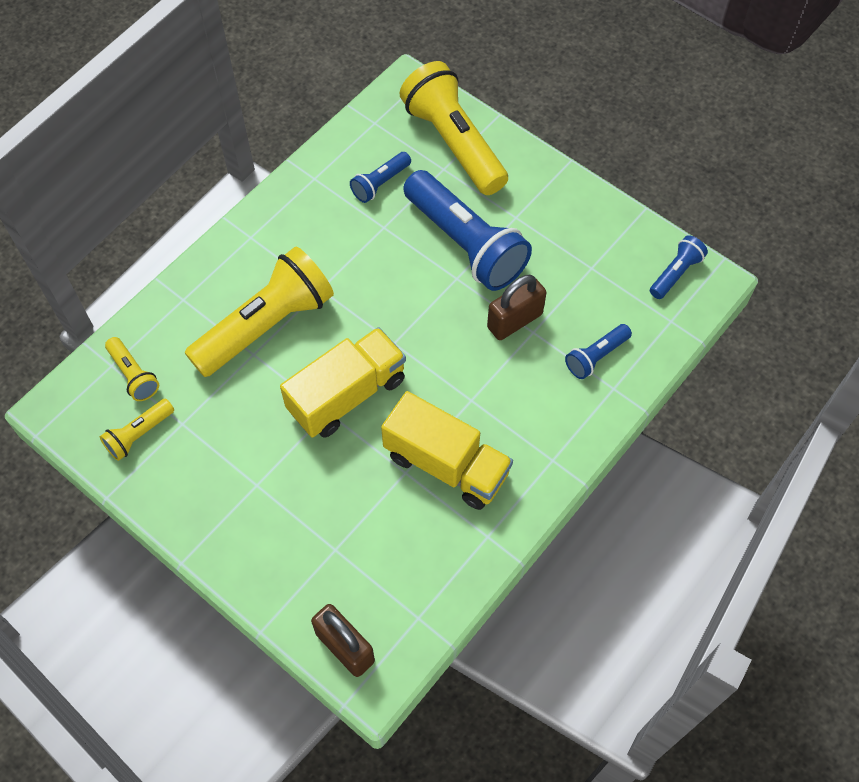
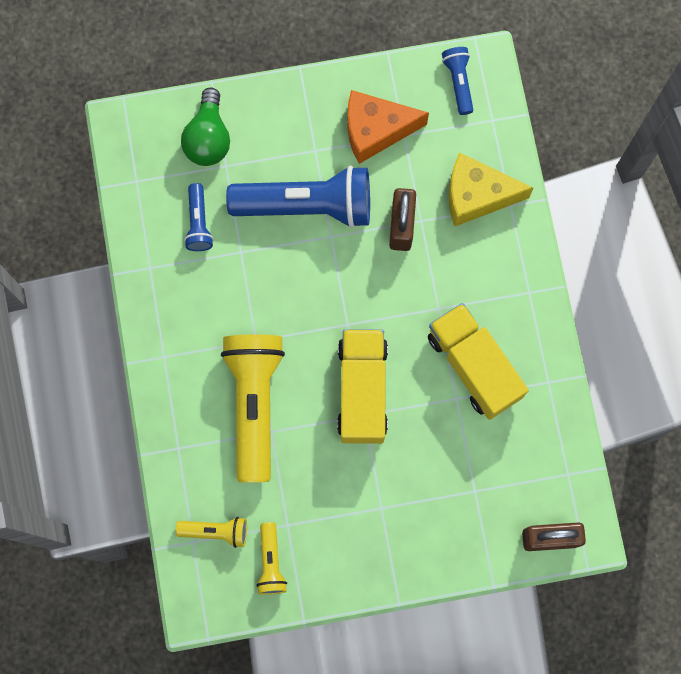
camera: 50 degrees left, 15 degrees up
yellow truck [381,391,513,510] -> yellow truck turned 105 degrees counterclockwise [428,303,529,420]
yellow flashlight [400,61,508,195] -> green light bulb [181,88,230,166]
blue flashlight [565,324,632,379] -> yellow cheese [449,152,533,227]
none -> orange cheese [347,90,429,164]

